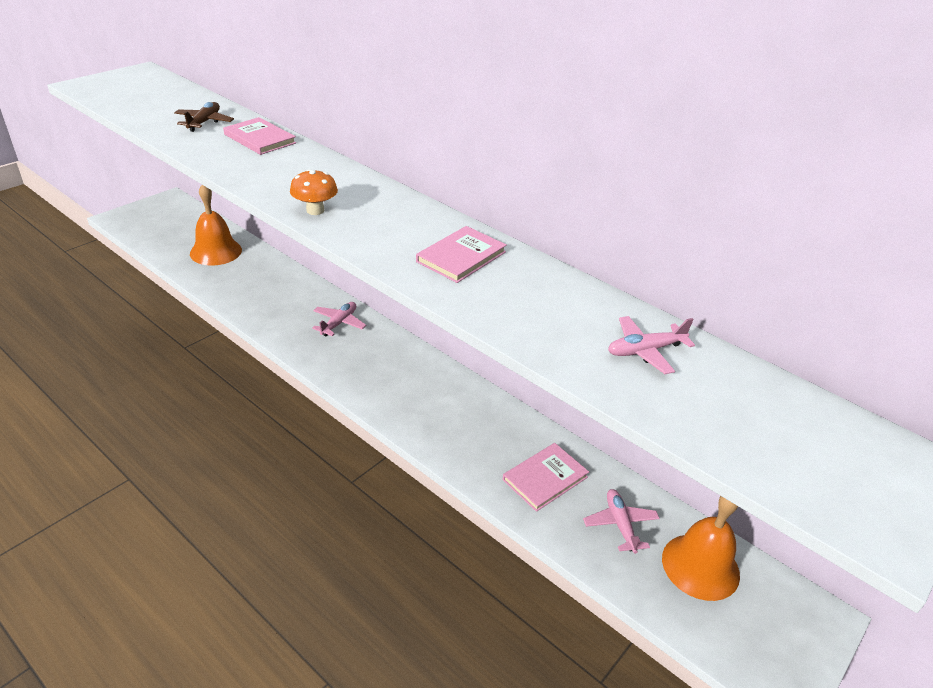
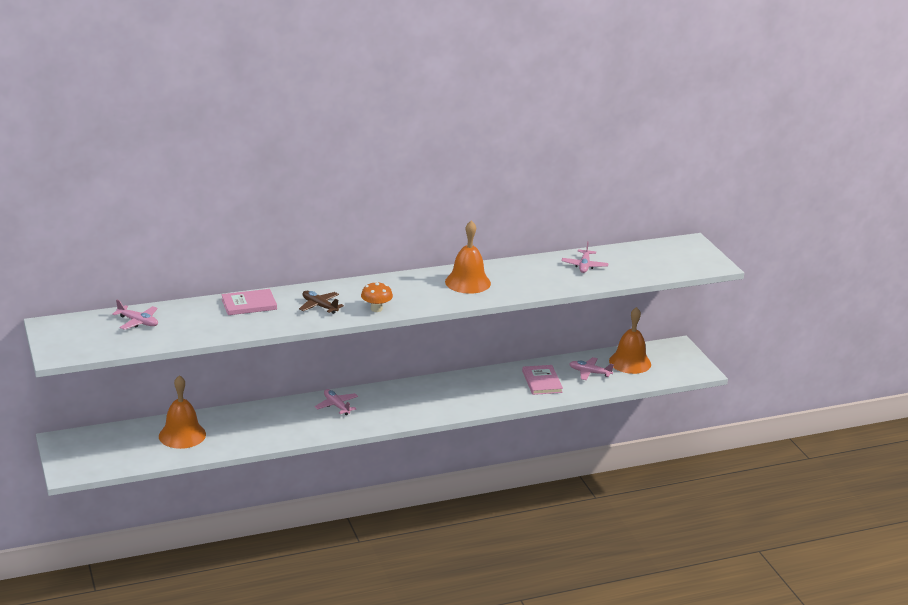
camera: 60 degrees left, 10 degrees down
brown plane [174,102,234,132] -> brown plane moved to [299,291,344,314]
pink book [416,226,507,283] -> orange bell [445,220,491,294]
none -> pink plane [112,300,158,330]

